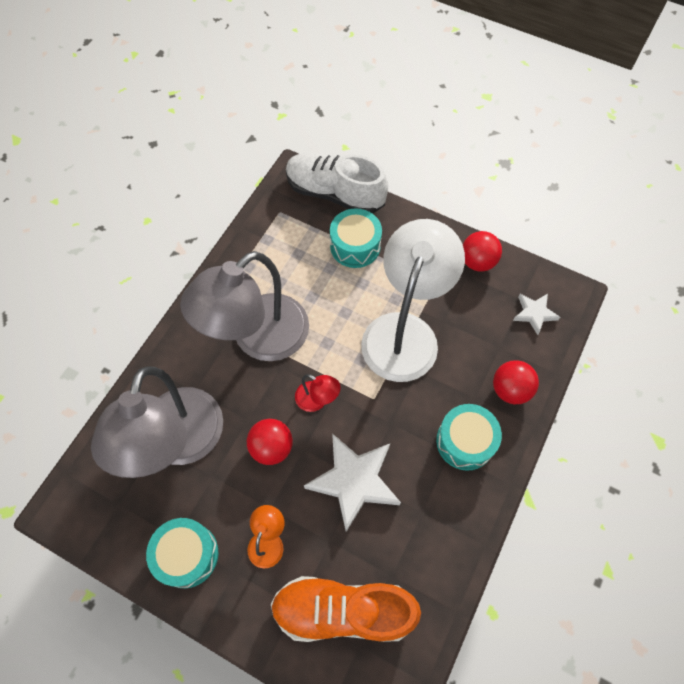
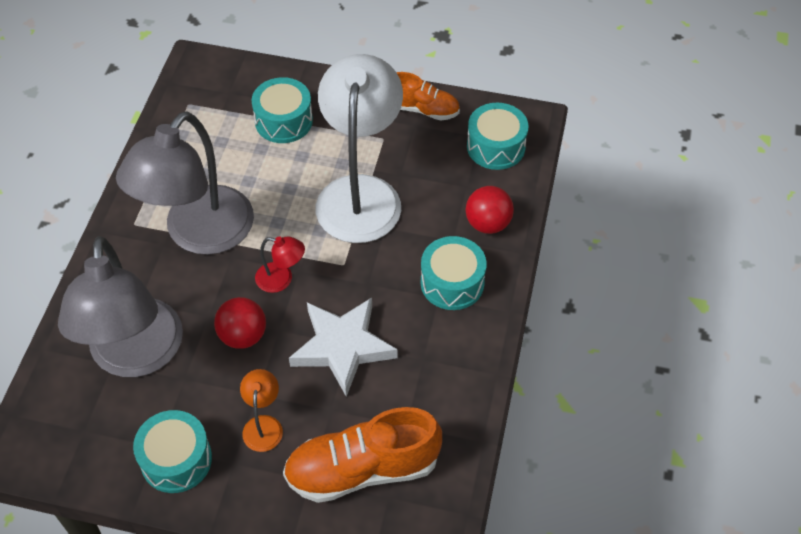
camera: 15 degrees left, 10 degrees down
white shoe [286,152,388,214] -> none
red ball [463,231,502,271] -> orange shoe [396,72,460,120]
white star [513,294,560,335] -> turquoise drum [467,103,528,170]

